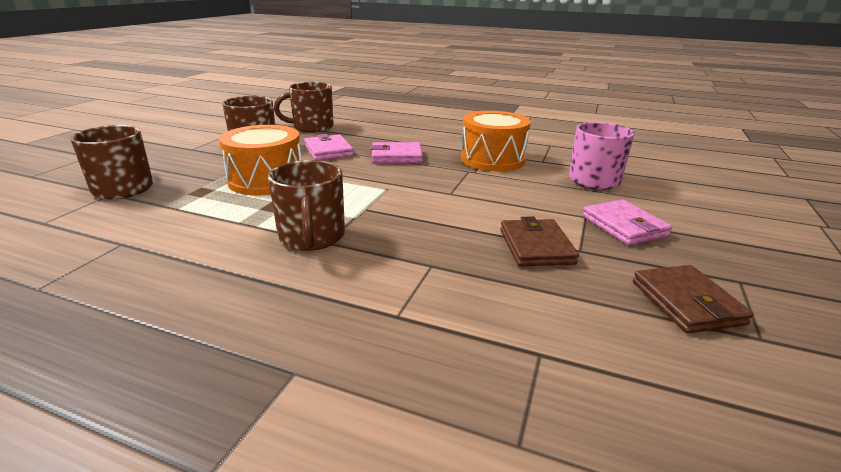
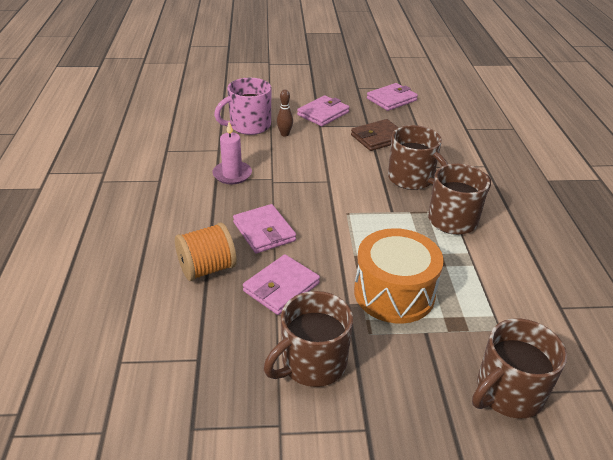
camera: 115 degrees left, 10 degrees up
brown mug [274,82,334,133] -> brown mug moved to [388,125,448,190]
orange drum [461,111,531,171] -> pink candle [213,122,252,184]
brown wallet [633,265,753,334] -> pink wallet [367,83,418,111]
none -> orange spool [175,222,237,281]
none -> brown bowling pin [277,90,293,136]

